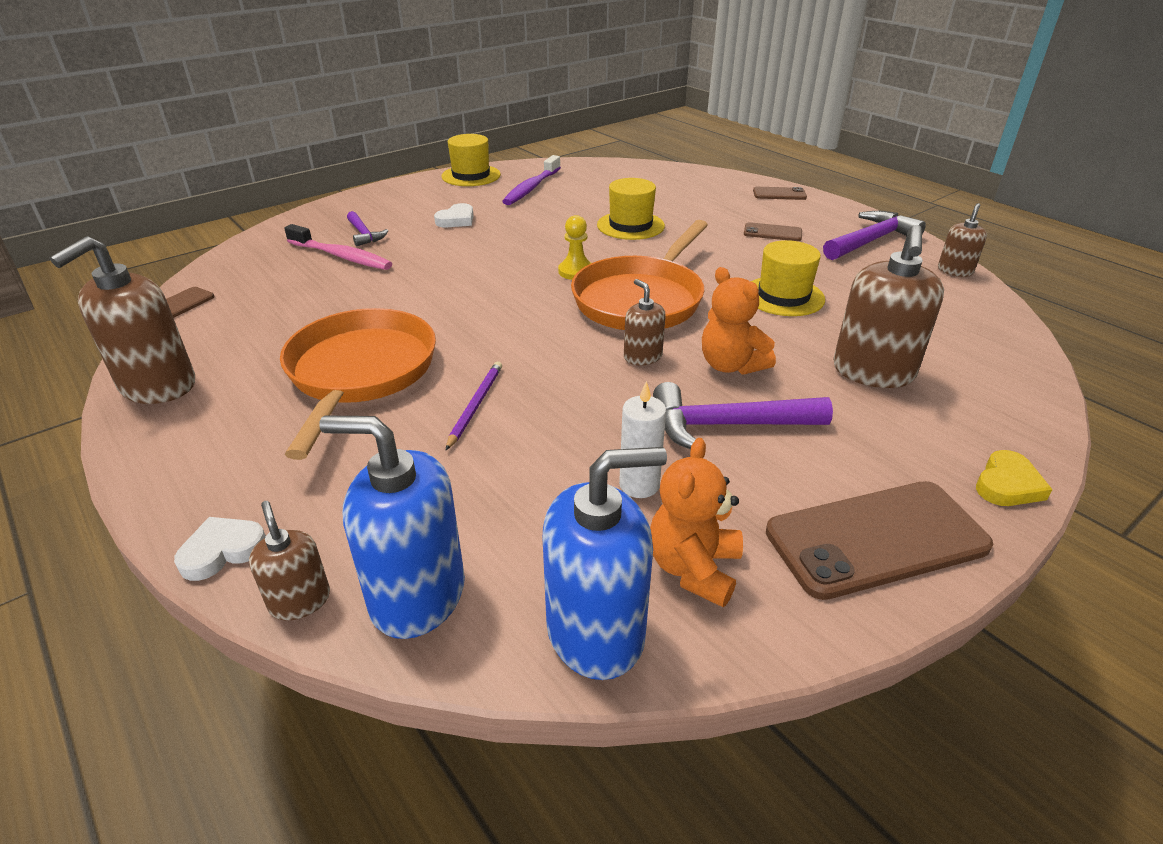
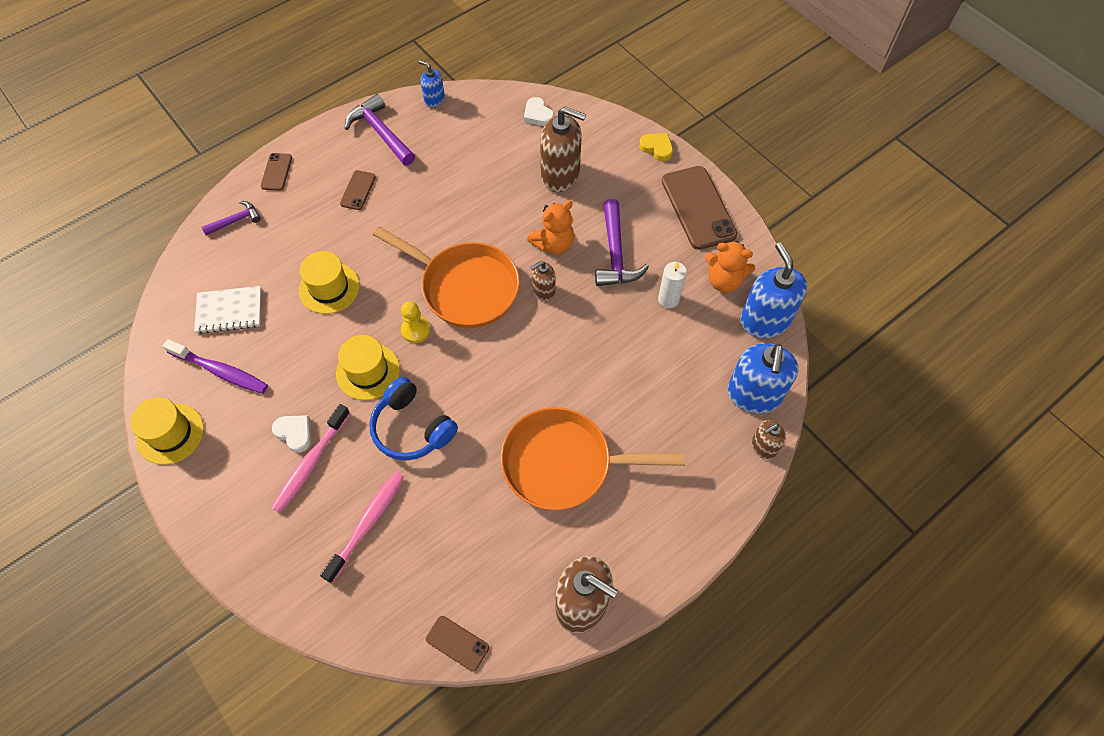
camera: 90 degrees left, 25 degrees up
white heart [174,517,266,581] -> white heart moved to [524,97,554,126]
purple hammer [347,211,388,246] -> purple hammer moved to [201,201,261,235]
purple pencil [446,361,502,450] -> none
yellow hat [751,240,825,316] -> yellow hat moved to [336,335,400,400]
brown soap dispenser [938,203,987,277] -> blue soap dispenser [418,60,445,108]
none -> white notebook [194,286,262,334]
none -> pink toothbrush [271,404,351,513]
none -> blue headphones [369,377,458,461]

